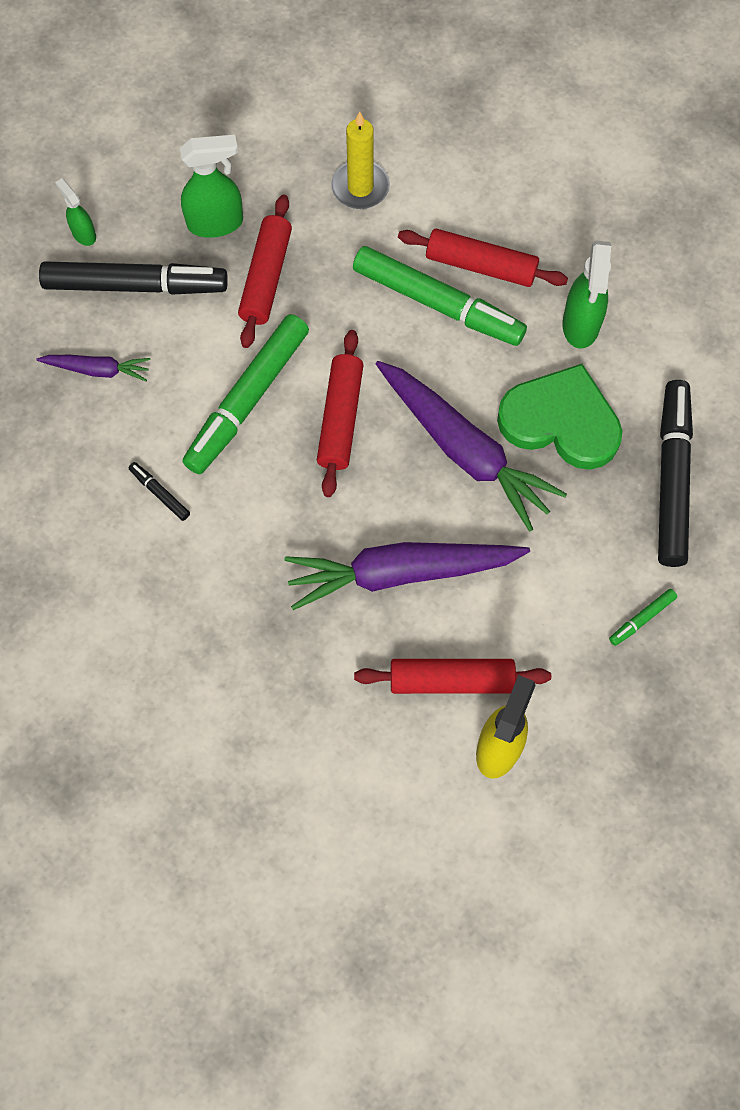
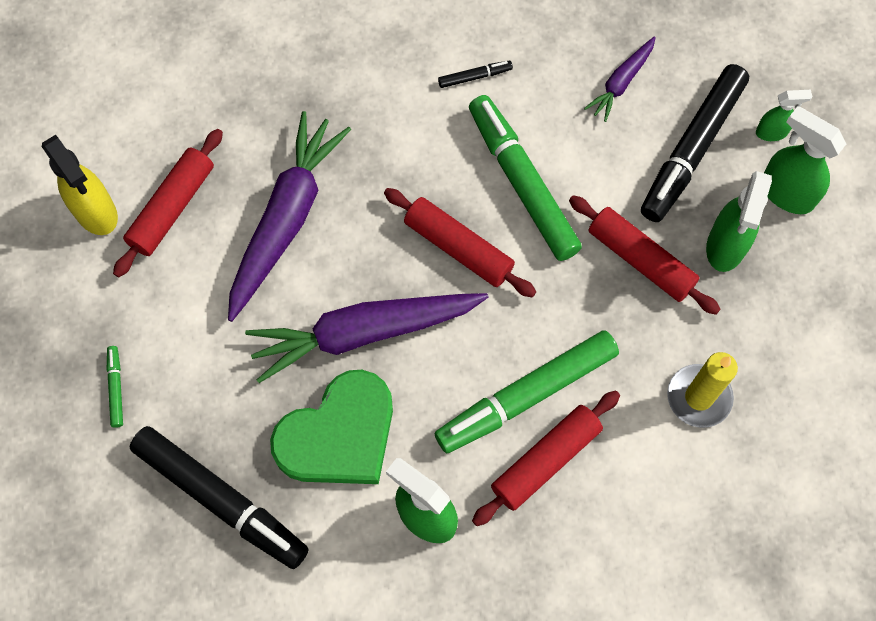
camera: 120 degrees right, 0 degrees up
none -> green spray bottle [764,106,846,214]

